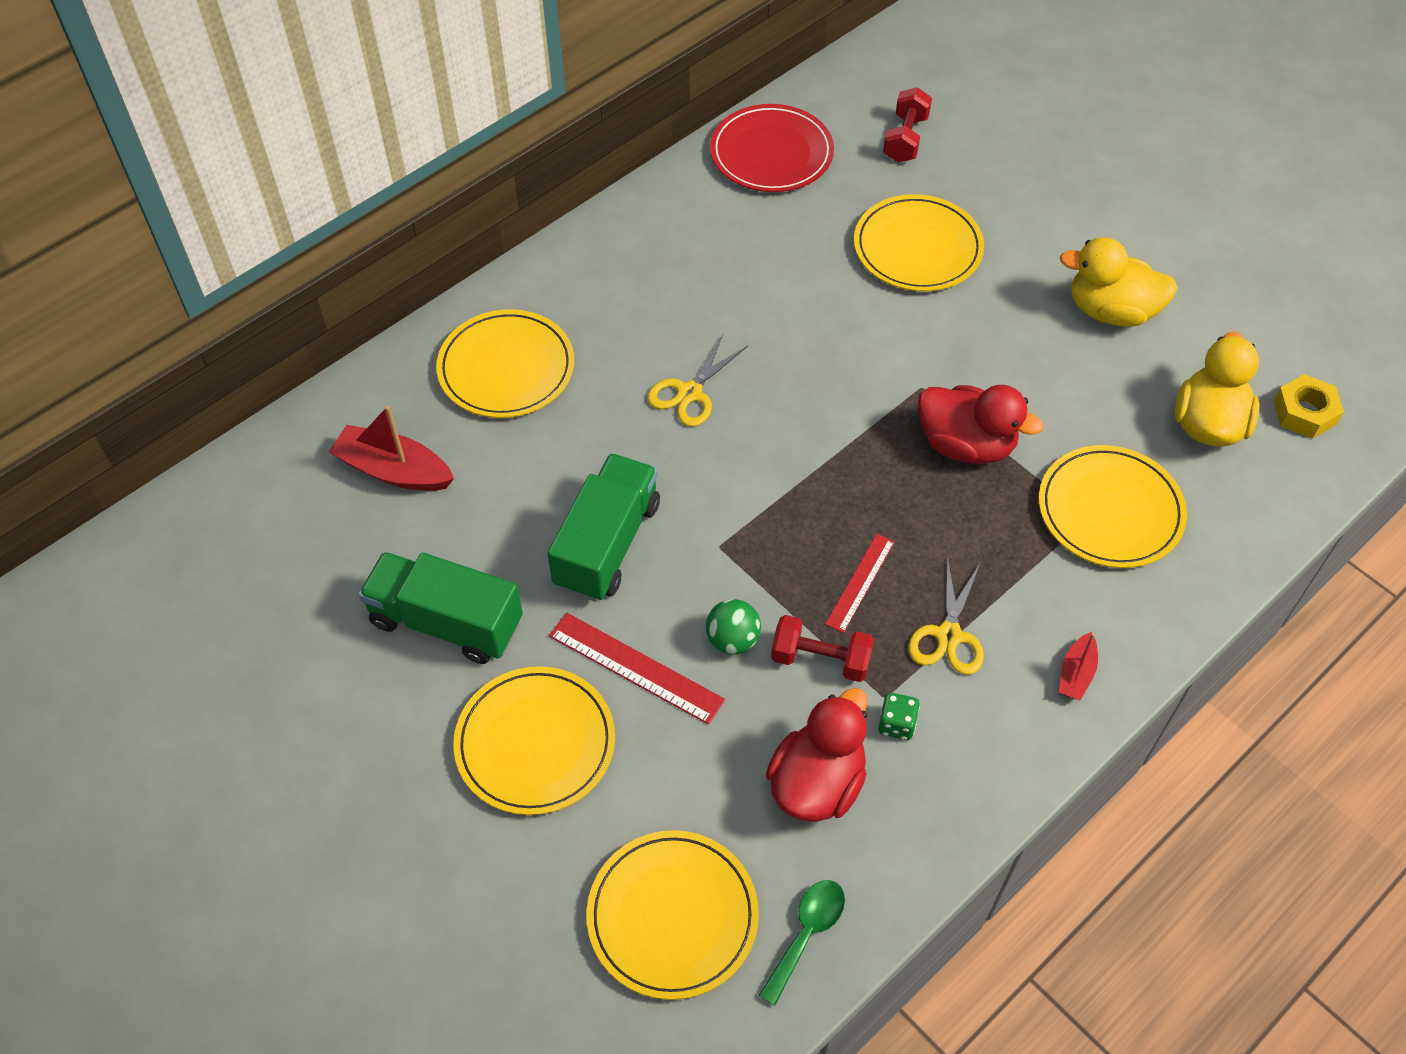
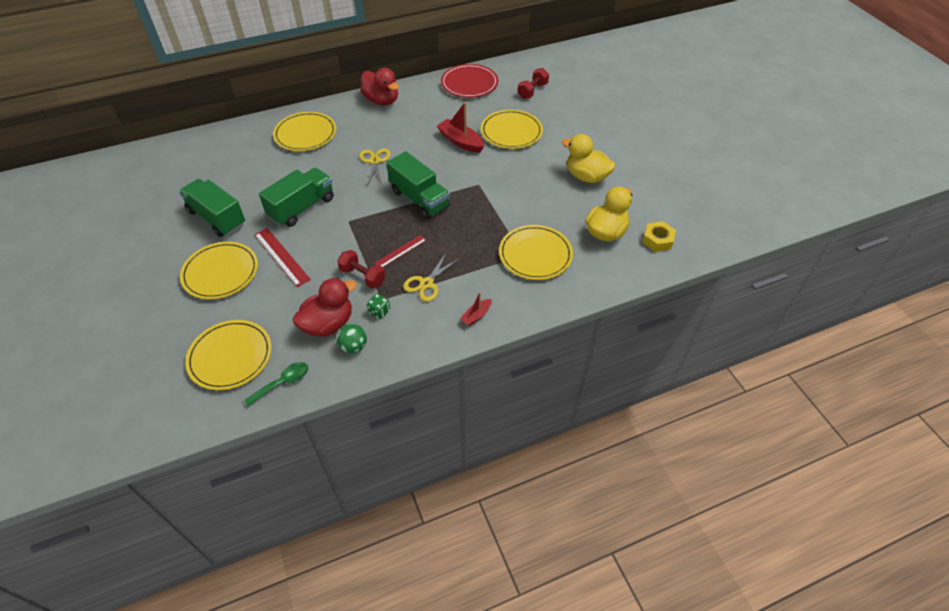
camera: 20 degrees right, 5 degrees down
red boat [329,406,454,491] -> red boat moved to [437,102,484,153]
yellow scissors [647,334,748,427] -> yellow scissors turned 120 degrees clockwise [359,149,391,186]
green ball [706,599,761,655] -> green ball moved to [337,324,367,353]
red duck [918,385,1044,464] -> red duck moved to [360,68,399,106]
none -> green truck [387,151,450,219]

